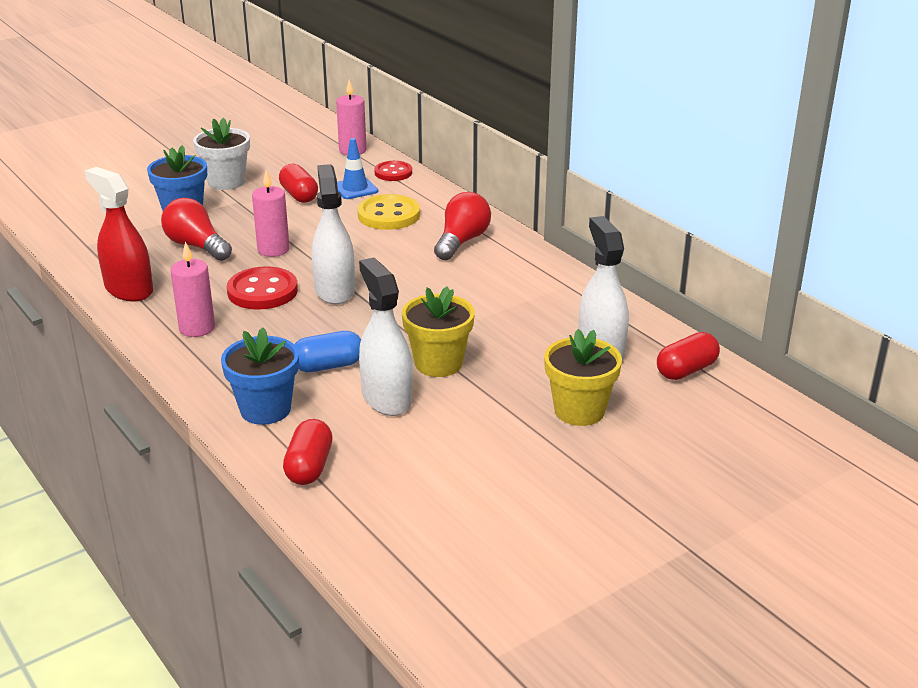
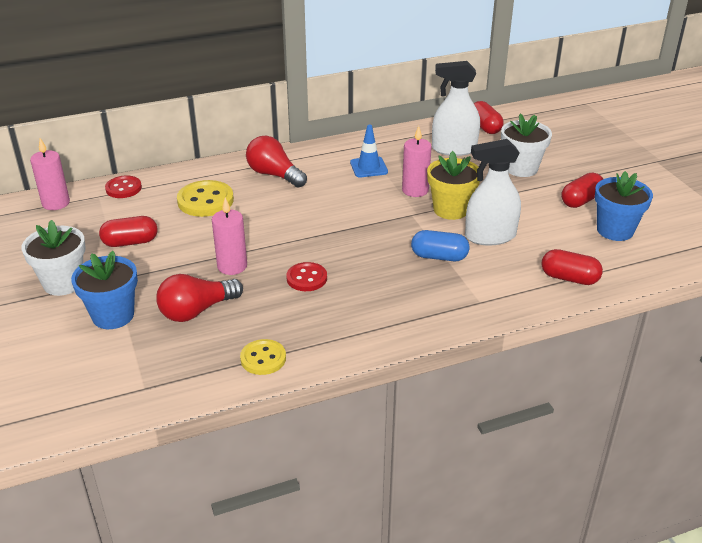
camera: 75 degrees left, 5 degrees up
red spray bottle [85,167,153,301] -> yellow button [240,339,286,375]
pink candle [170,242,215,337] -> pink candle moved to [402,126,432,197]
blue flower pot [221,328,299,425] -> blue flower pot moved to [595,171,653,241]
red button [227,266,298,310] -> red button [286,262,327,291], size x0.65
blue capsule [294,331,361,372] -> blue capsule turned 75 degrees counterclockwise [411,230,469,261]
white spray bottle [312,164,355,304] -> none
blue traffic cone [337,138,378,199] -> blue traffic cone moved to [350,124,388,178]
yellow flower pot [544,329,622,426] -> white flower pot [501,113,552,177]
none -> red capsule [561,173,603,208]

